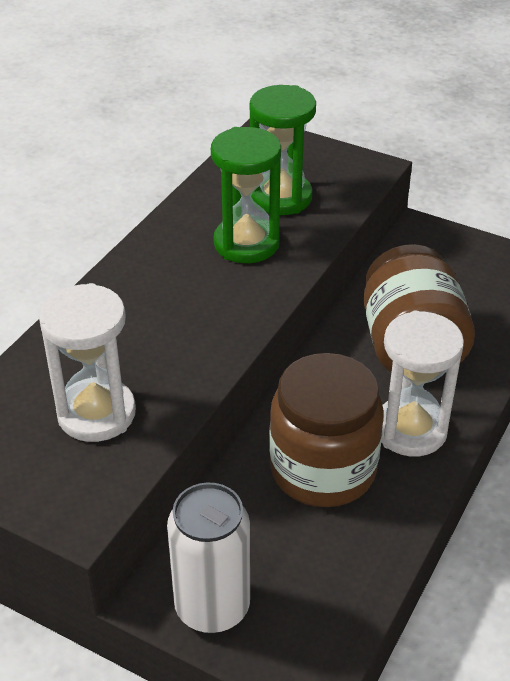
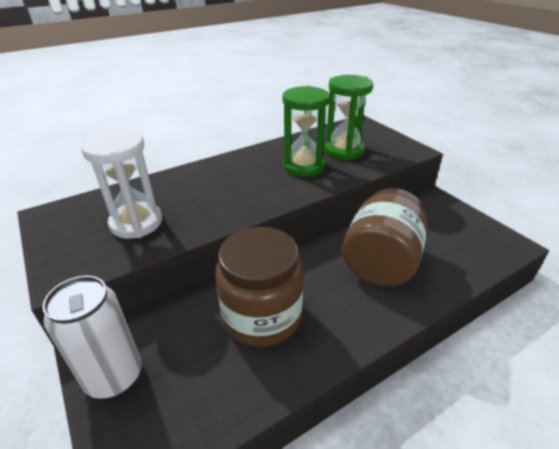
camera: 30 degrees right, 5 degrees down
white hourglass [381,310,464,456] -> none

